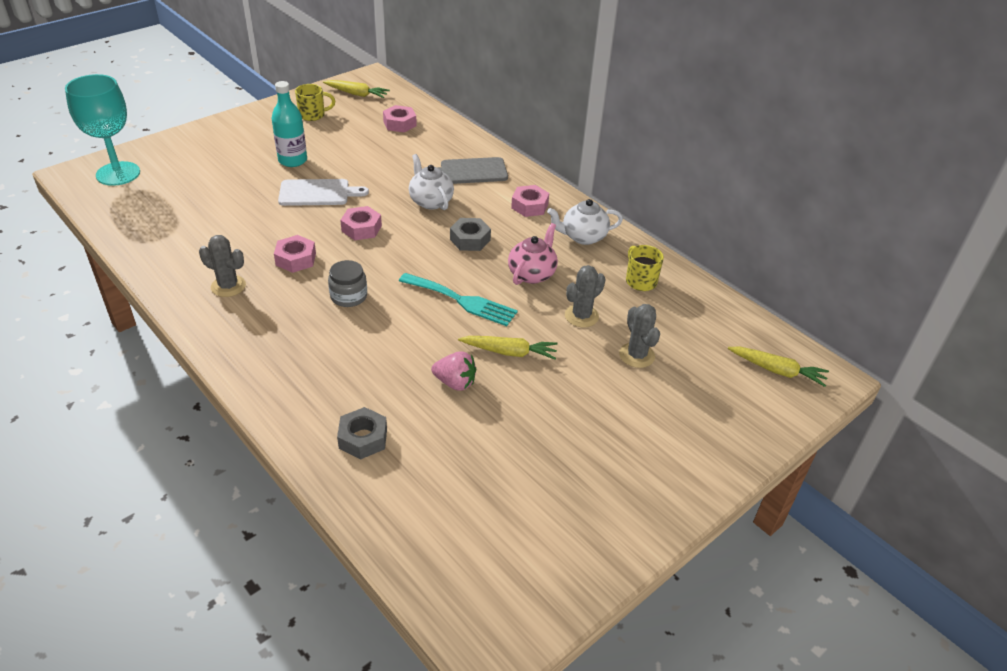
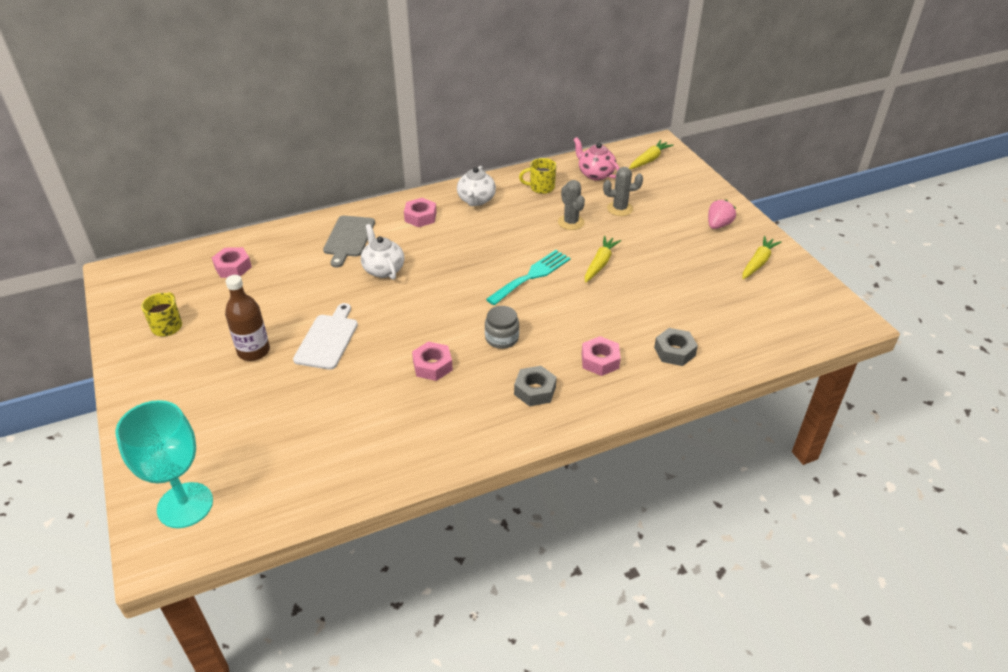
camera: 70 degrees left, 0 degrees up
grey cactus [199,235,246,297] -> none
turquoise bottle [271,81,307,167] -> brown bottle [225,275,270,361]
yellow carrot [323,80,390,98] -> yellow carrot moved to [743,236,781,279]
pink nut [340,206,382,240] -> pink nut moved to [582,336,621,376]
white teapot [409,154,454,210] -> white teapot turned 75 degrees clockwise [361,224,404,280]
pink strawberry [431,351,476,391] -> pink strawberry moved to [708,200,736,229]
grey nut [450,218,491,251] -> grey nut moved to [514,366,557,406]
pink teapot [508,223,558,285] -> pink teapot moved to [573,137,619,181]

